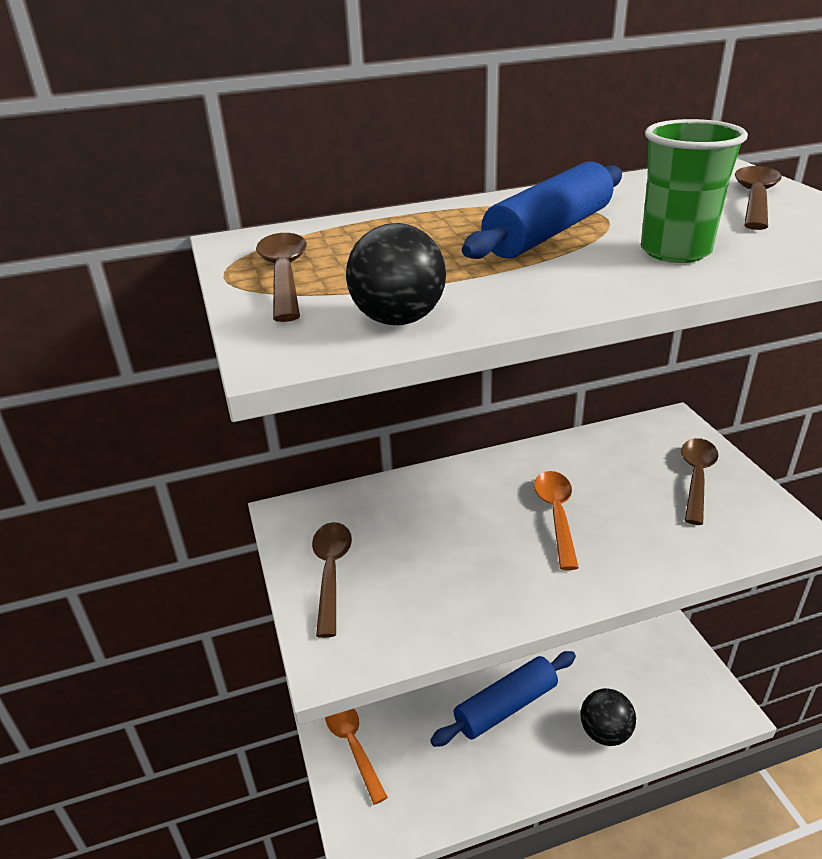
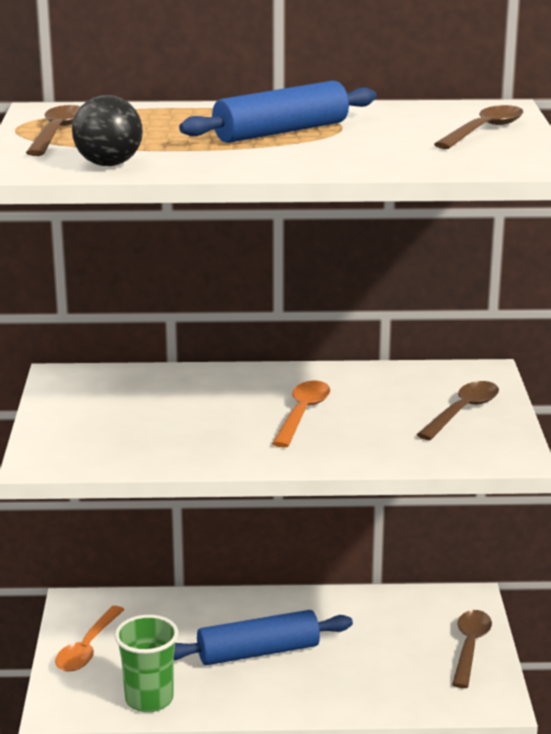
camera: 15 degrees right, 10 degrees down
brown spoon [312,522,352,638] -> brown spoon moved to [452,610,492,688]
orange spoon [325,709,388,805] -> orange spoon turned 150 degrees counterclockwise [55,606,124,672]
black ball [581,688,636,746] -> none
green cup [641,119,748,263] -> green cup moved to [114,615,179,712]

